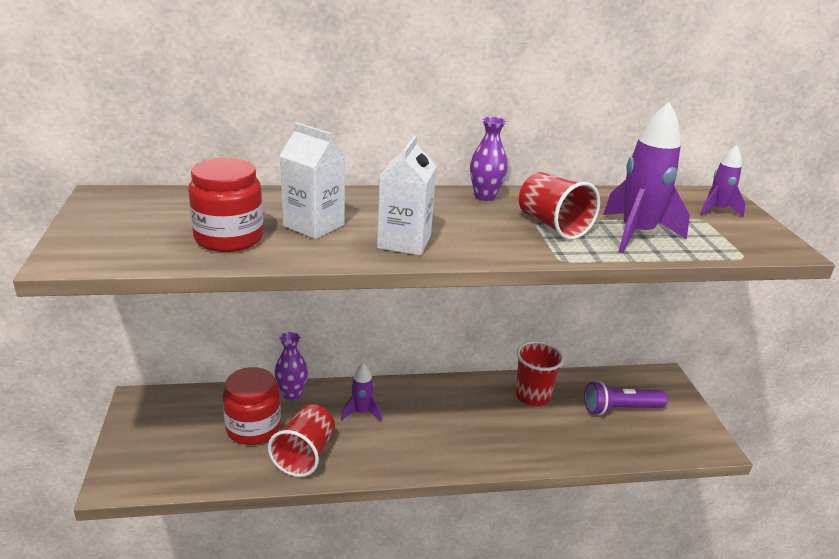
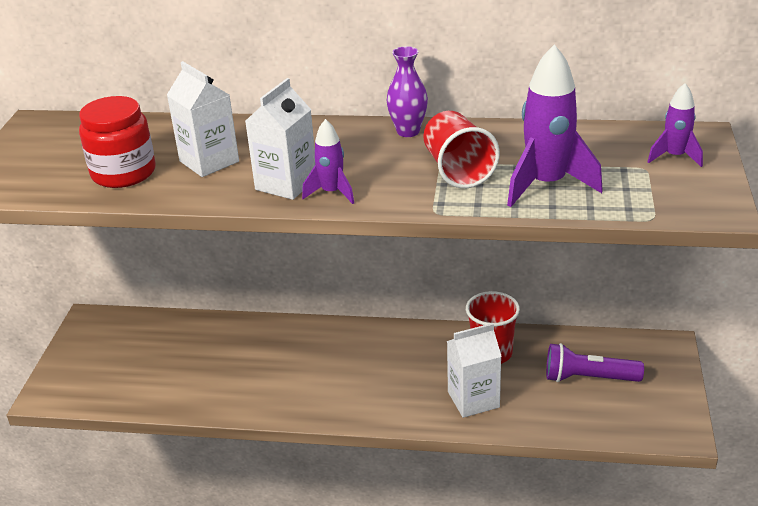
camera: 20 degrees right, 5 degrees up
red jar [222,367,281,445] -> none
red cup [268,404,335,477] -> none
purple vase [274,332,308,401] -> none
purple rocket [341,363,382,421] -> purple rocket moved to [302,119,354,204]
none -> white carton [447,323,502,418]

